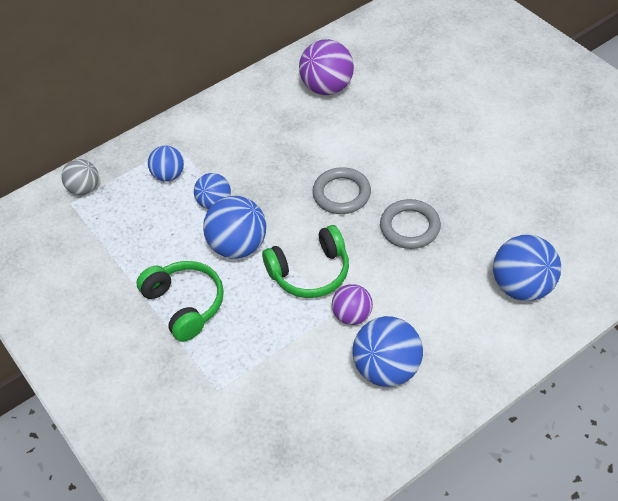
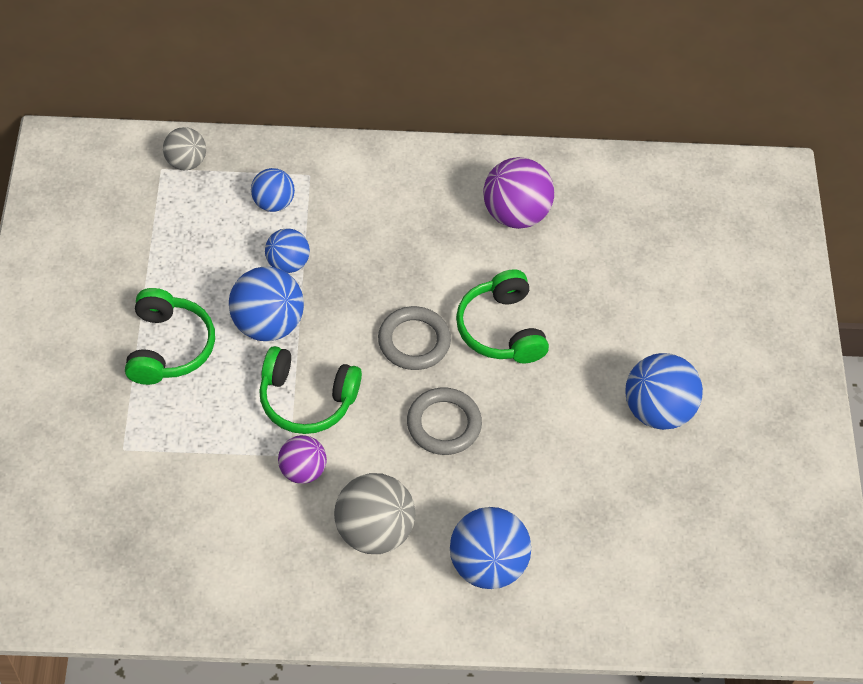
camera: 30 degrees right, 5 degrees up
blue ball [353,316,423,387] -> blue ball moved to [625,353,703,430]
none -> grey ball [334,473,415,554]
none -> green headphones [456,269,549,363]

